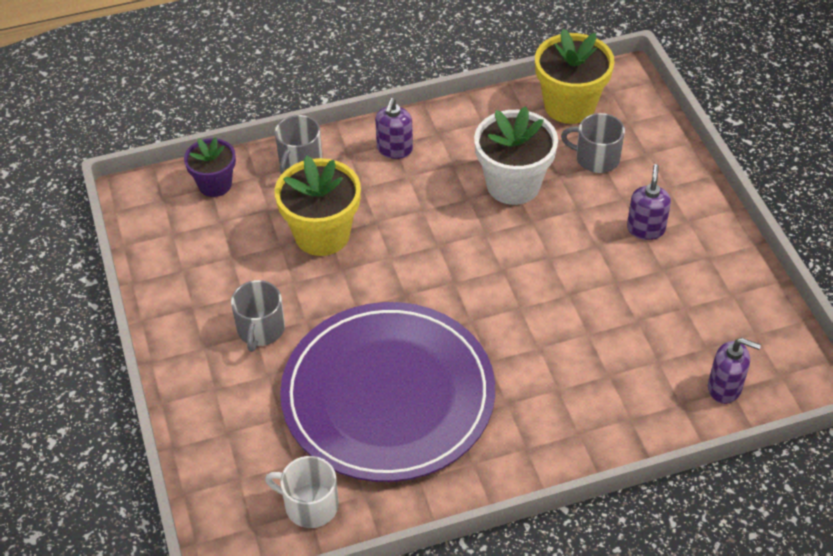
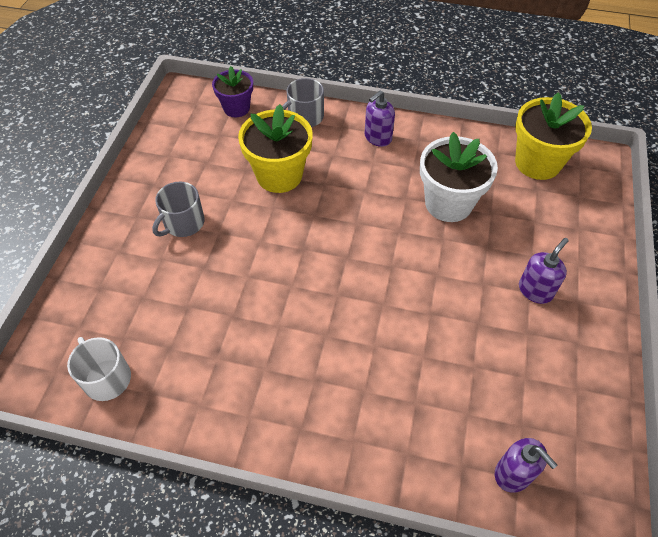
camera: 30 degrees right, 5 degrees up
purple plate [280,302,495,482] -> none
grey mug [561,113,625,173] -> none

